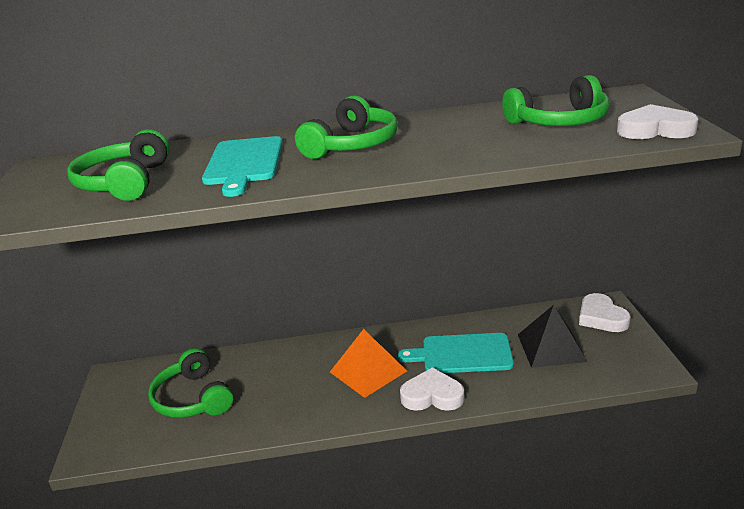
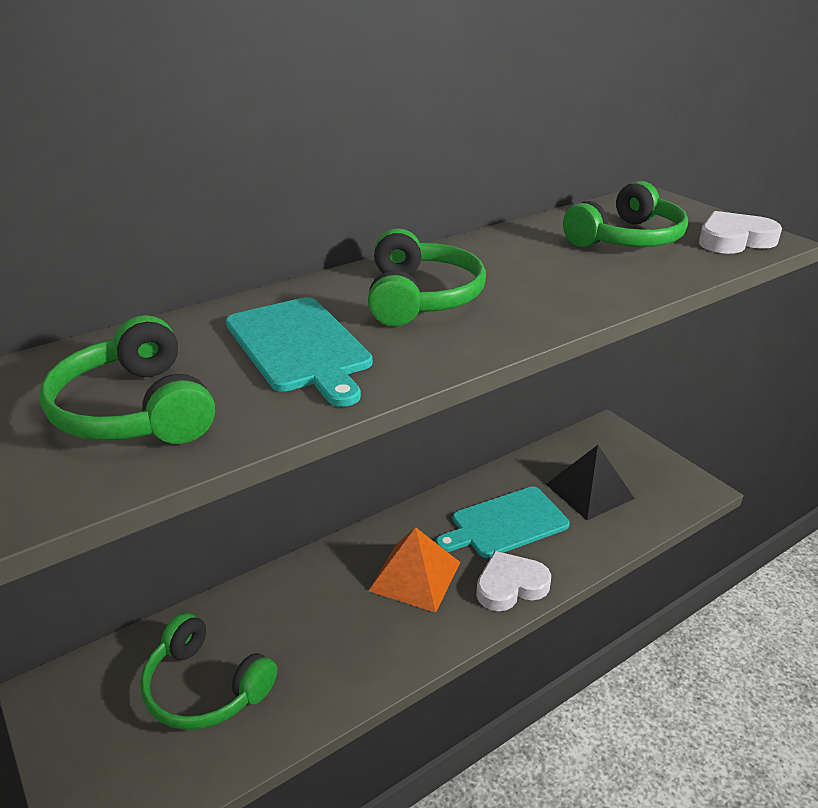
camera: 30 degrees left, 5 degrees up
white heart [579,293,631,332] -> none

